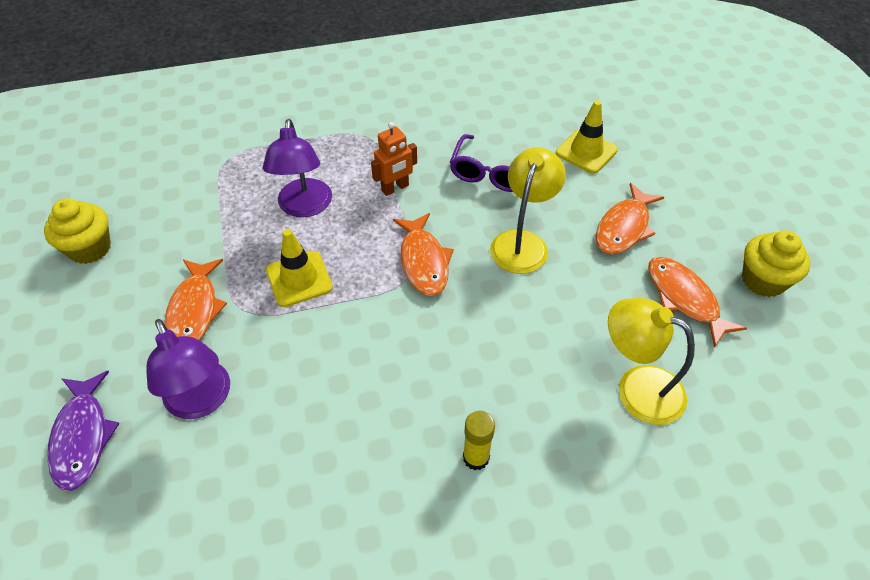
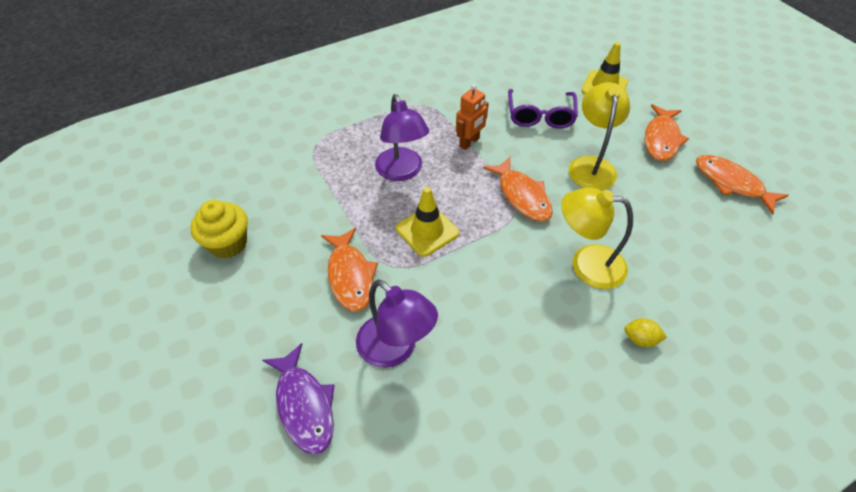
camera: 15 degrees left, 0 degrees up
yellow glue stick [463,411,495,470] -> yellow lemon [624,318,667,347]
yellow lamp [608,298,695,425] -> yellow lamp moved to [561,187,633,289]
yellow cupcake [742,231,810,297] -> none

